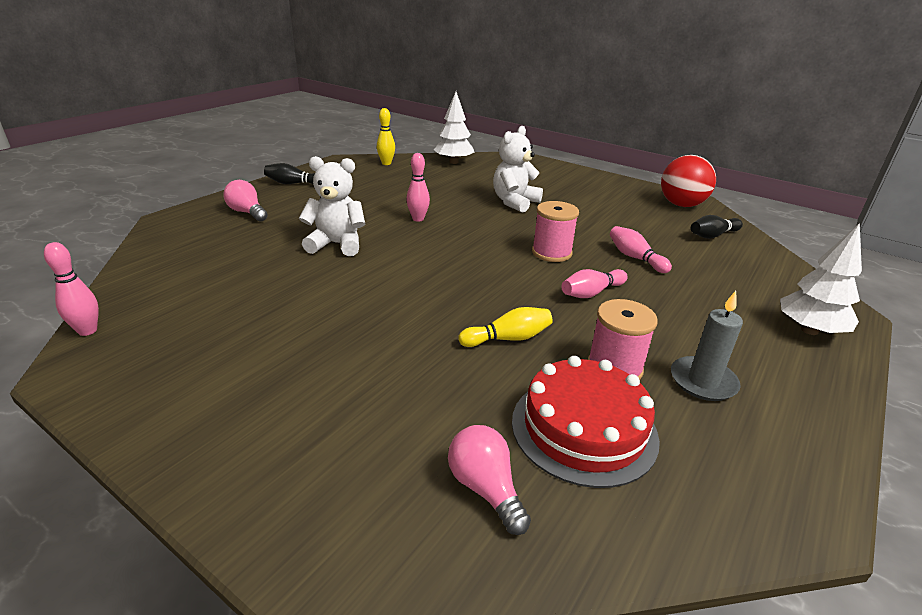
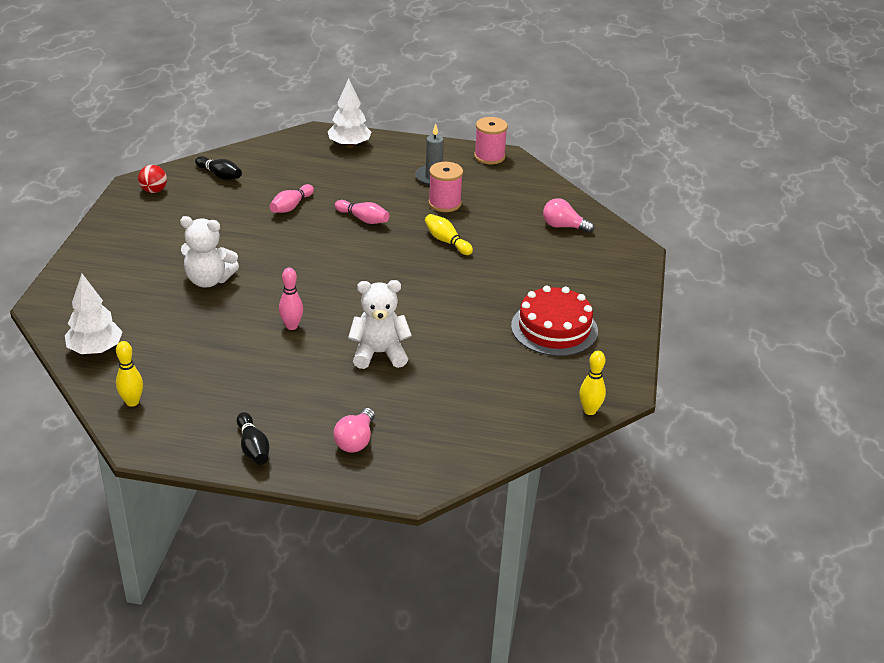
camera: 115 degrees left, 5 degrees up
pink bowling pin [44,242,99,336] -> yellow bowling pin [579,351,606,415]
white teddy bear [299,156,365,256] -> white teddy bear turned 105 degrees clockwise [348,280,412,369]
pink light bulb [448,425,531,535] -> pink light bulb turned 75 degrees clockwise [543,198,594,233]
red cake [512,356,660,488] -> red cake moved to [511,285,598,356]
pink spool [532,201,579,262] -> pink spool moved to [474,117,508,164]
red ball [661,155,716,207] -> red ball [138,165,167,193], size x0.56

